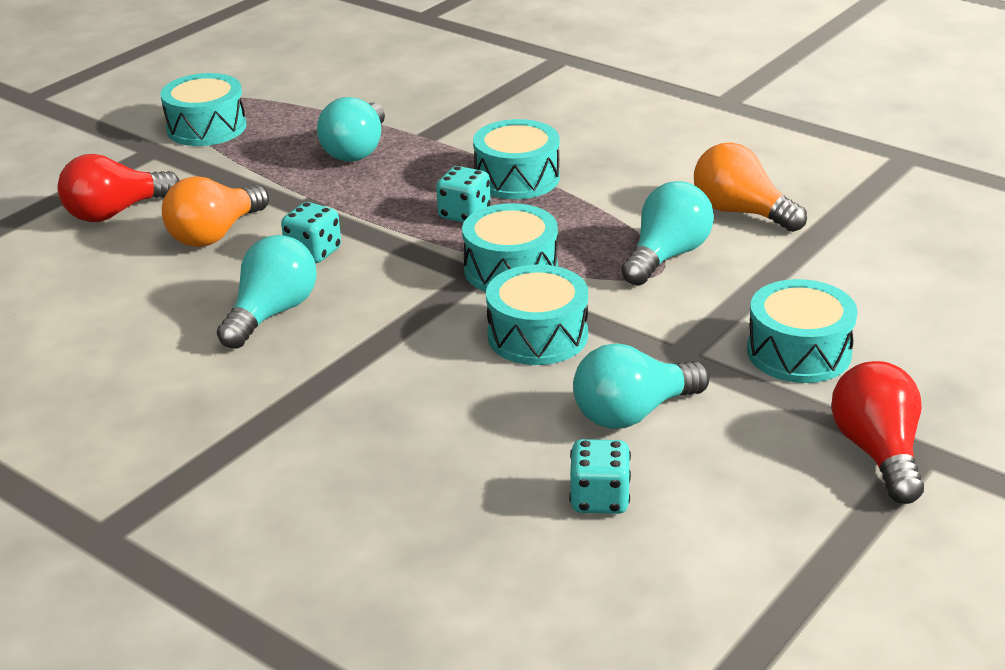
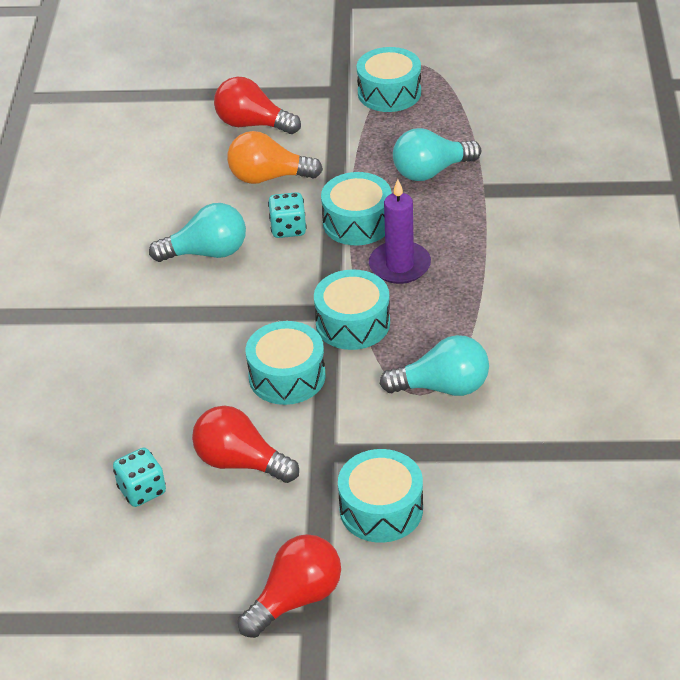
camera: 55 degrees right, 10 degrees up
turquoise dice [436,166,491,223] -> purple candle [369,179,431,284]
turquoise drum [473,119,560,199] -> turquoise drum moved to [321,172,392,245]
turquoise light bulb [573,343,710,429] -> red light bulb [192,406,299,483]
orange light bulb [694,142,807,232] -> none

